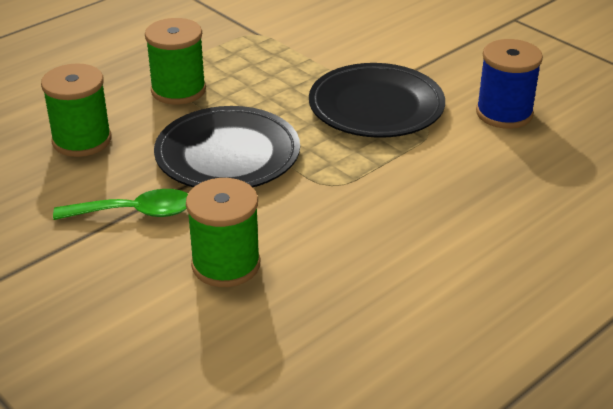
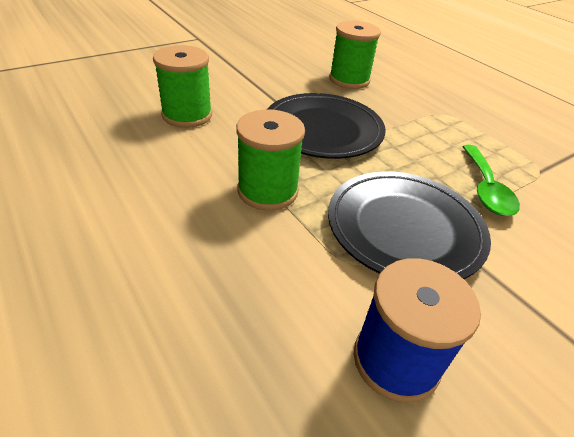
camera: 95 degrees right, 5 degrees up
green spoon [53,189,188,220] -> green spoon moved to [462,145,520,216]
green spool [145,18,206,105] -> green spool moved to [236,110,305,211]

